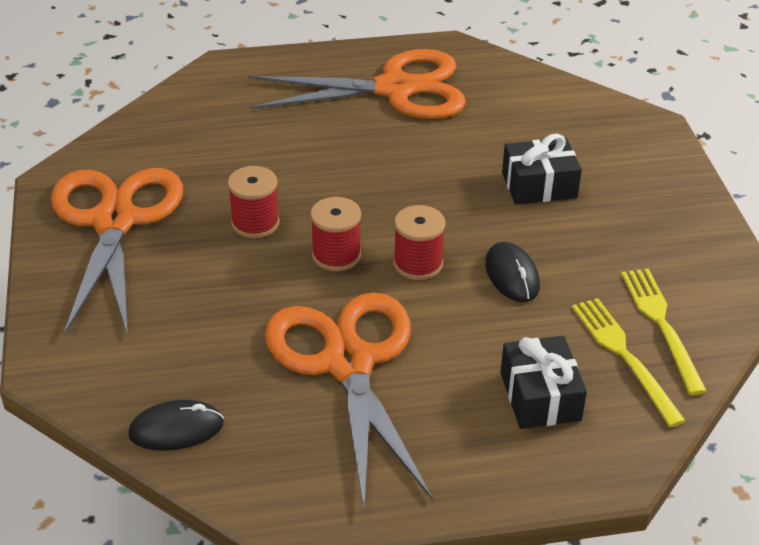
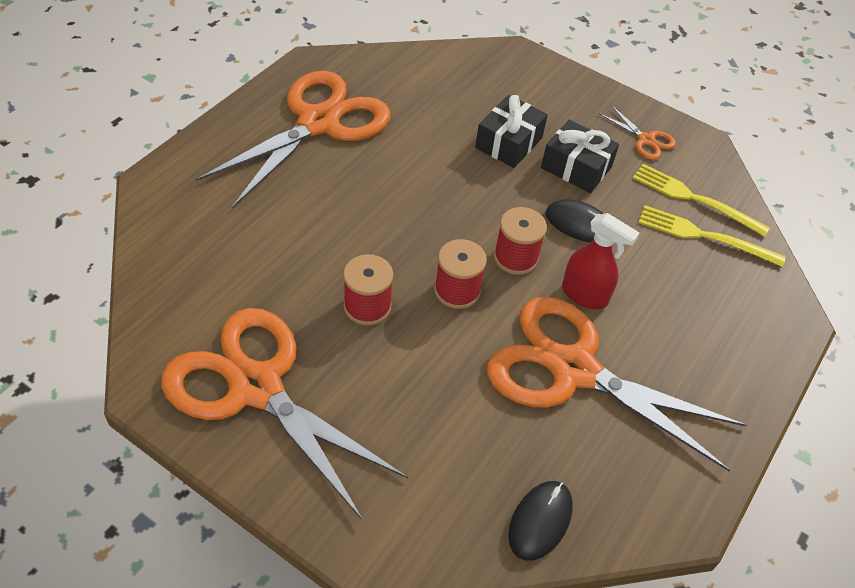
camera: 50 degrees left, 10 degrees up
black gift [500,336,587,429] -> black gift moved to [541,120,619,193]
none -> red spray bottle [562,213,640,309]
none -> orange scissors [599,105,676,160]

